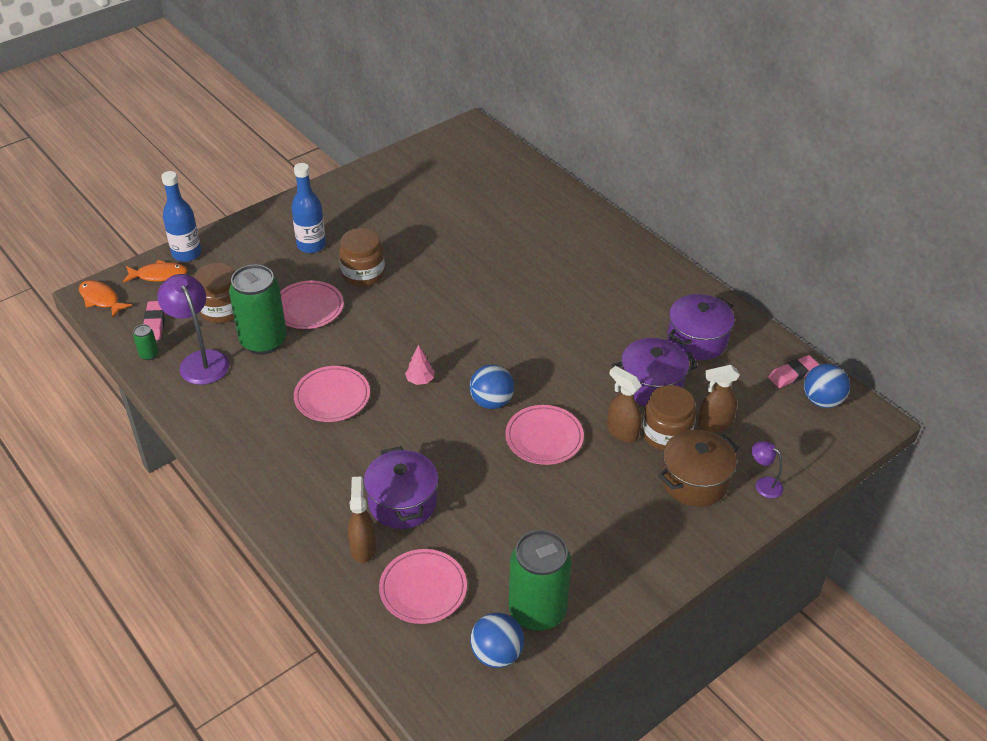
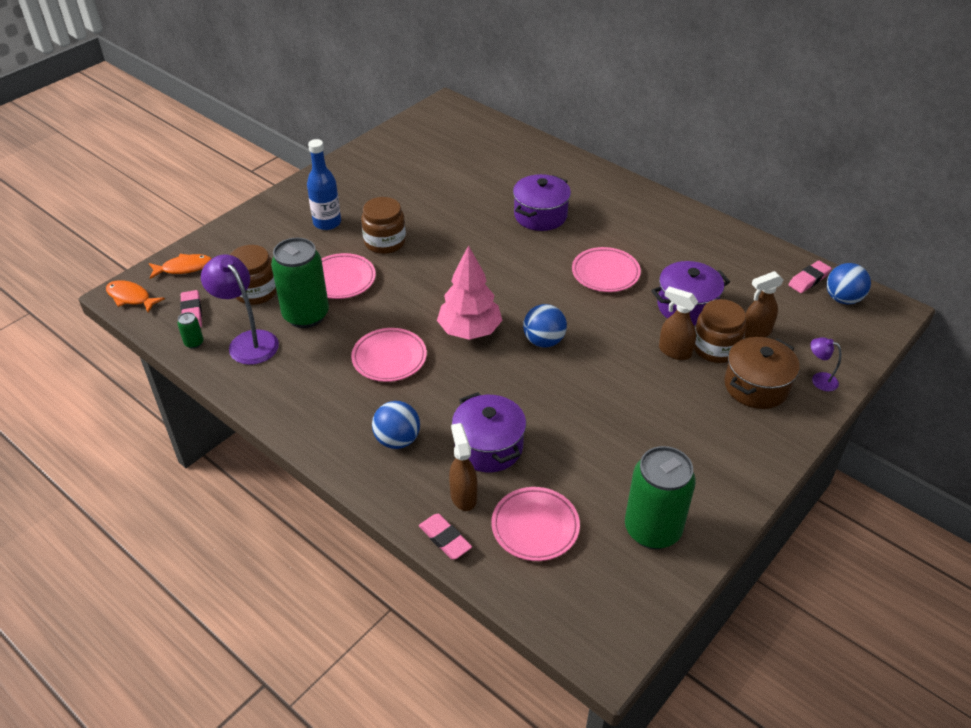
camera: 10 degrees left, 0 degrees up
blue bottle [161,171,201,262] -> none
pink tree [405,345,434,385] -> pink tree [437,245,502,340], size x2.23
blue ball [470,613,524,668] -> blue ball moved to [372,401,420,449]
pink plate [505,405,584,465] -> pink plate moved to [572,247,641,292]
purple pot [668,294,735,360] -> purple pot moved to [513,174,571,231]
none -> pink eraser [419,514,472,559]

